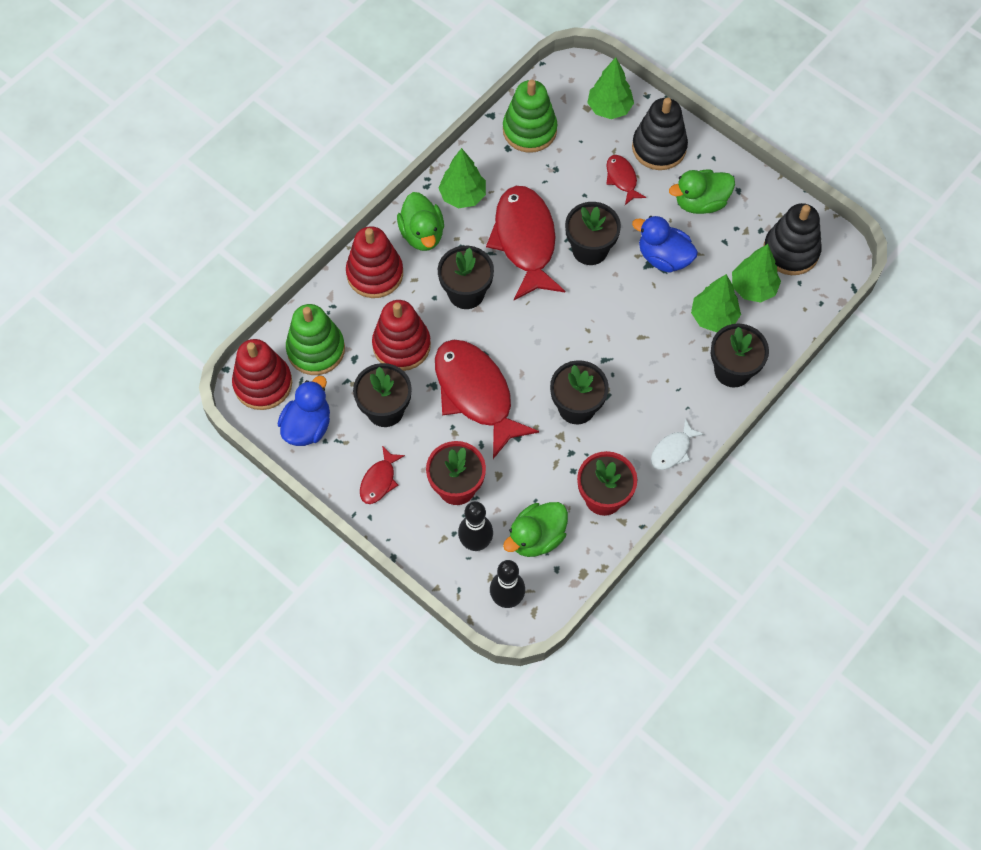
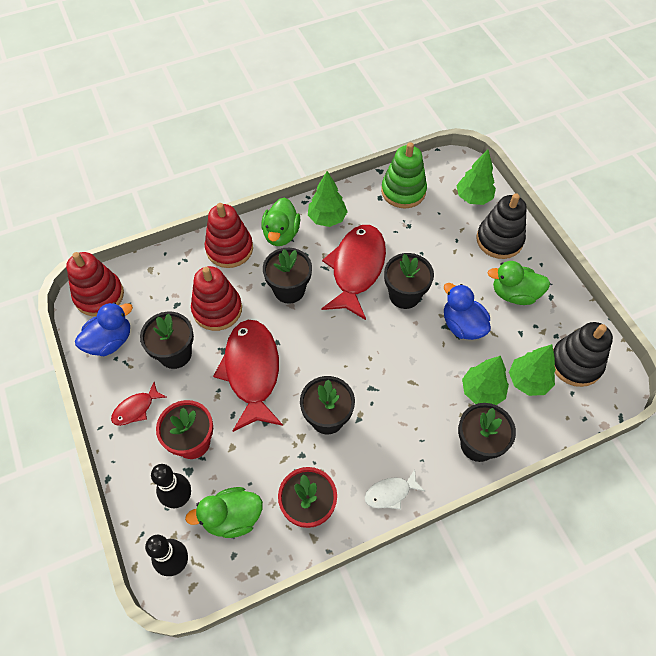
camera: 25 degrees right, 5 degrees down
green stacking toy [286,304,345,375] -> none
red fish [606,155,646,205] -> none

